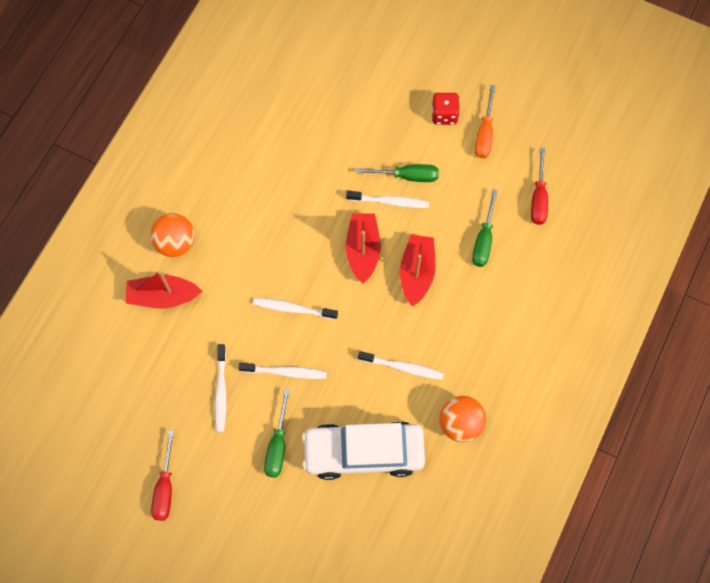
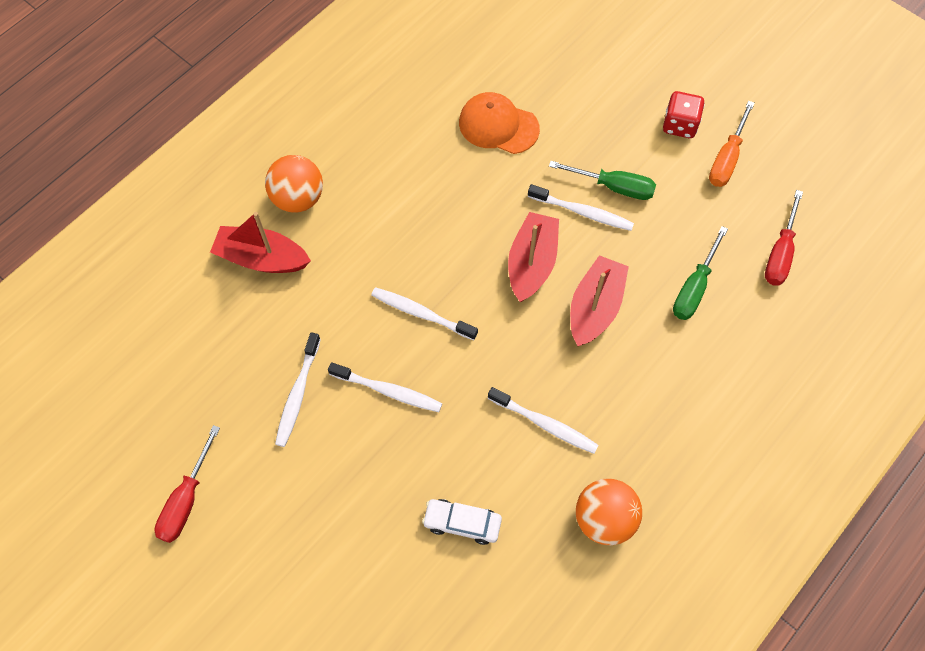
camera: 15 degrees right, 5 degrees down
green screwdriver [264,389,290,478] -> none
white car [302,421,425,480] -> white car [422,499,502,545], size x0.45
none -> orange cap [459,92,540,154]

